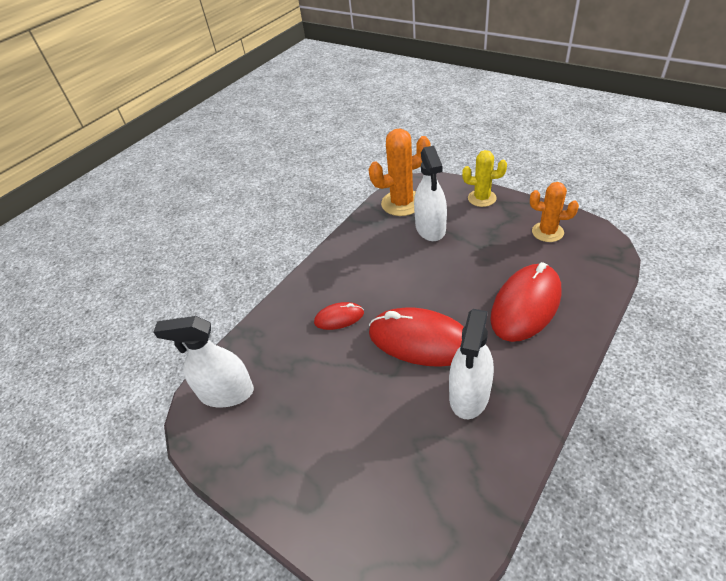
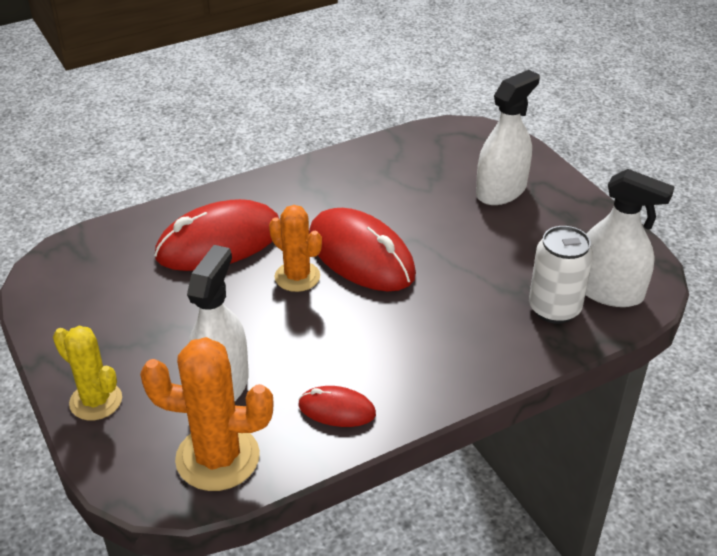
camera: 160 degrees left, 5 degrees down
red mouse [314,302,364,330] -> red mouse moved to [298,386,376,427]
white spray bottle [449,309,494,419] -> white spray bottle moved to [476,70,540,205]
orange cactus [530,182,579,242] -> orange cactus moved to [269,205,322,292]
none -> white can [529,226,593,324]

